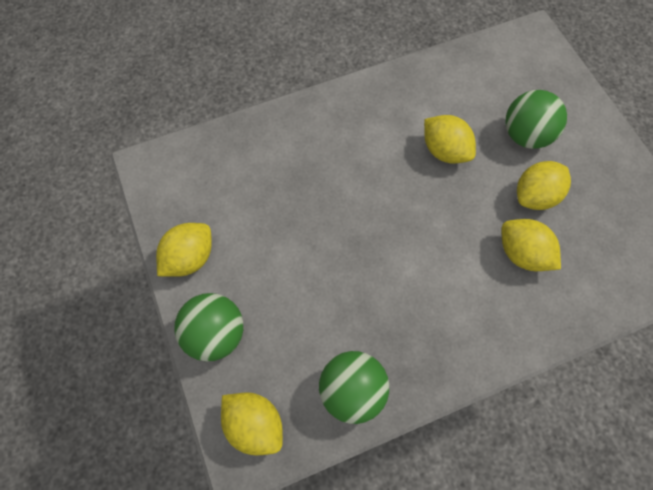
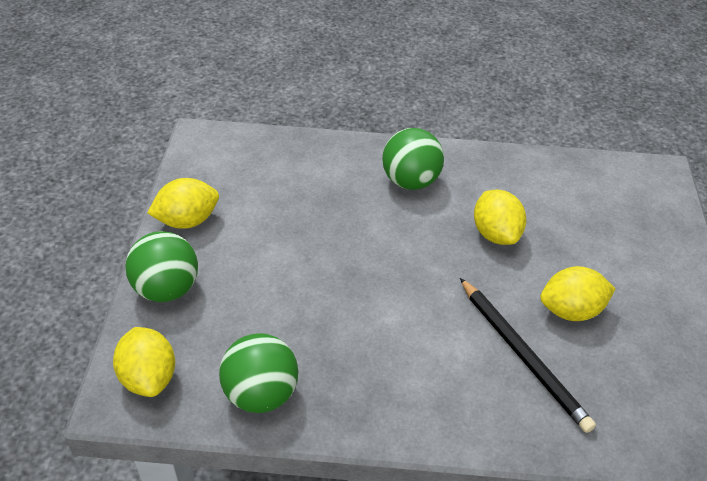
camera: 25 degrees right, 20 degrees down
yellow lemon [502,219,561,271] -> black pencil [460,278,596,433]
green ball [505,90,567,149] -> green ball moved to [382,128,444,190]

